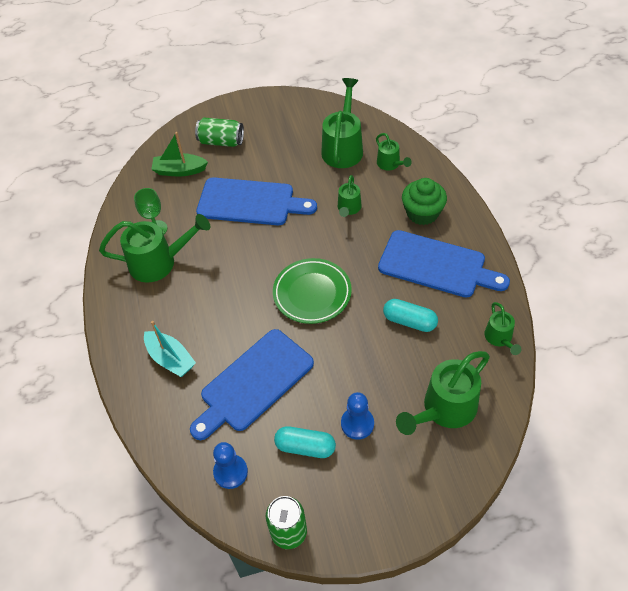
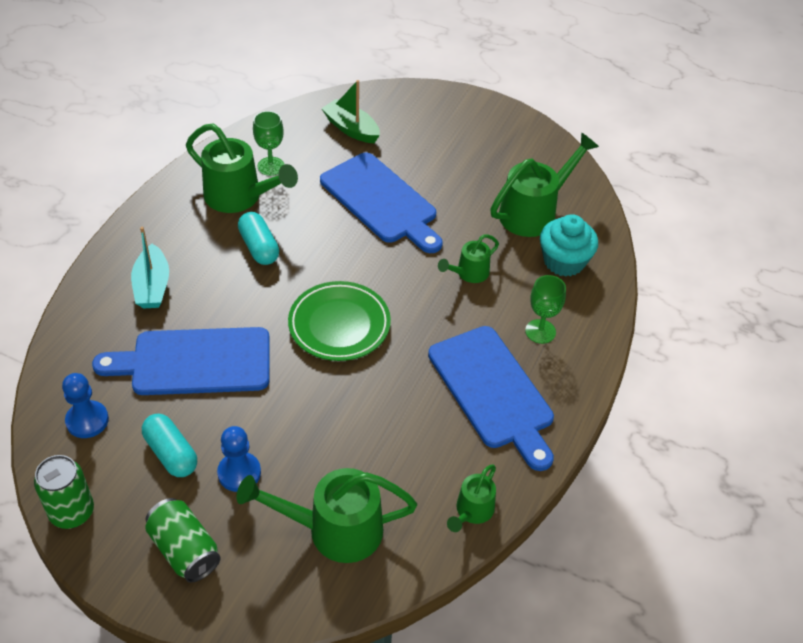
camera: 35 degrees right, 5 degrees down
green can [195,117,244,147] -> green can moved to [145,498,221,583]
green watering can [376,133,412,170] -> turquoise cupcake [540,214,598,277]
turquoise capsule [383,299,438,332] -> turquoise capsule moved to [238,212,279,265]
green cupcake [402,178,447,225] -> green goblet [525,275,566,344]

